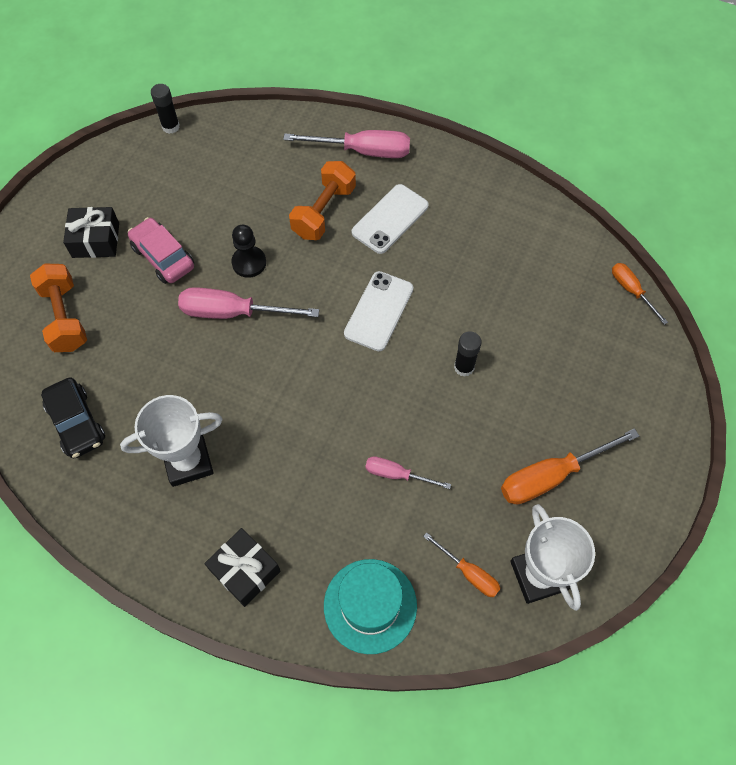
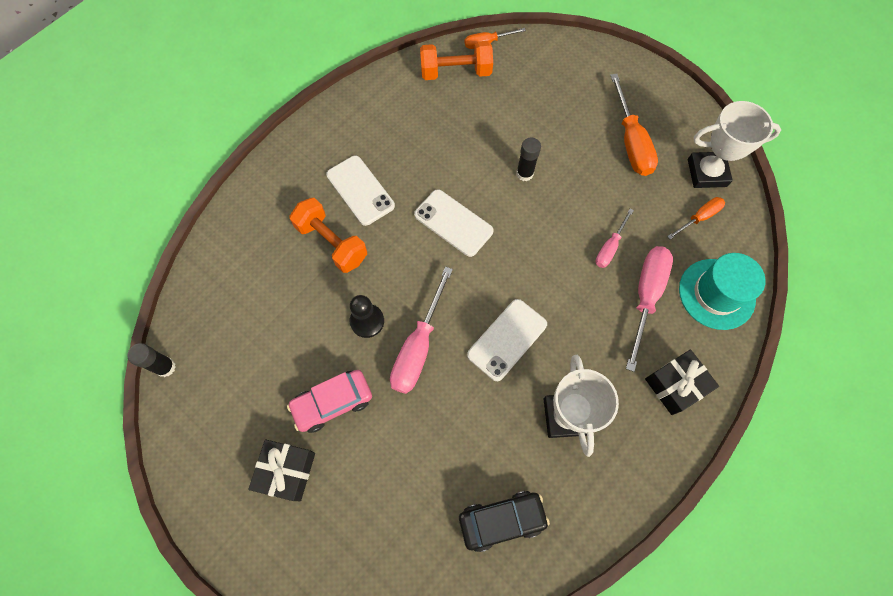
camera: 75 degrees left, 5 degrees up
orange dumbbell [30,263,87,352] -> orange dumbbell moved to [420,41,493,80]
pink screwdriver [283,130,410,158] -> pink screwdriver moved to [626,246,673,372]
none -> white phone [467,299,547,381]

